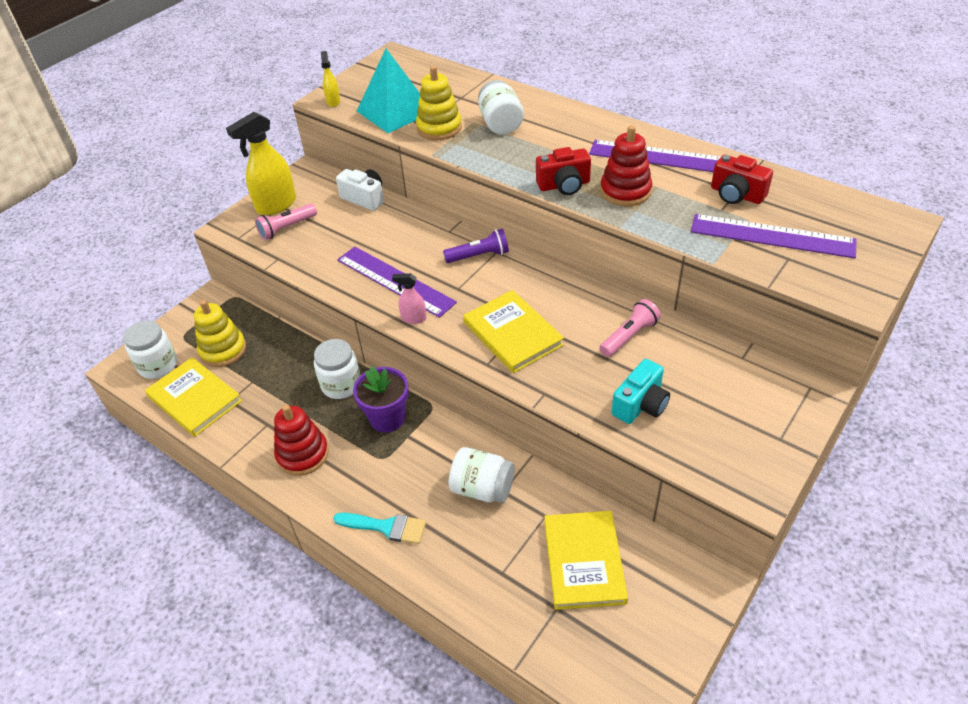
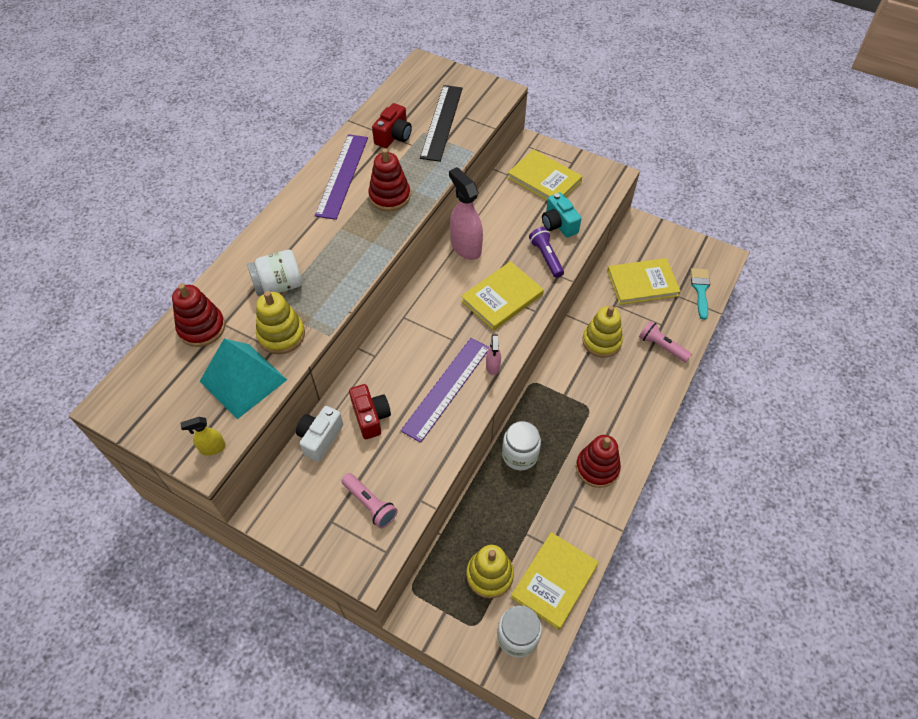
camera: 100 degrees left, 10 degrees up
yellow spray bottle [226,112,296,215] -> none
turquoise brush [333,513,426,544] -> turquoise brush moved to [691,268,710,320]
purple flower pot [353,366,409,433] -> none
purple flashlight [443,229,509,263] -> purple flashlight moved to [529,227,564,278]
white jar [449,447,515,503] -> yellow stacking toy [582,306,623,358]
red camera [536,147,591,195] -> red camera moved to [349,384,391,439]
pink flashlight [599,299,661,357] -> pink flashlight moved to [639,321,692,362]
turquoise camera [611,359,670,424] -> turquoise camera turned 150 degrees counterclockwise [542,193,582,238]
purple ruler [691,214,857,258] -> black ruler [420,85,463,162]
none -> red stacking toy [172,284,225,347]
none -> pink spray bottle [449,167,483,260]
none -> yellow book [507,149,582,201]

